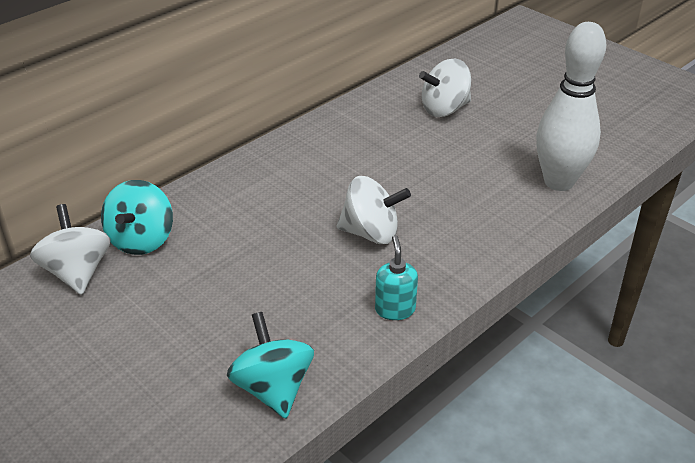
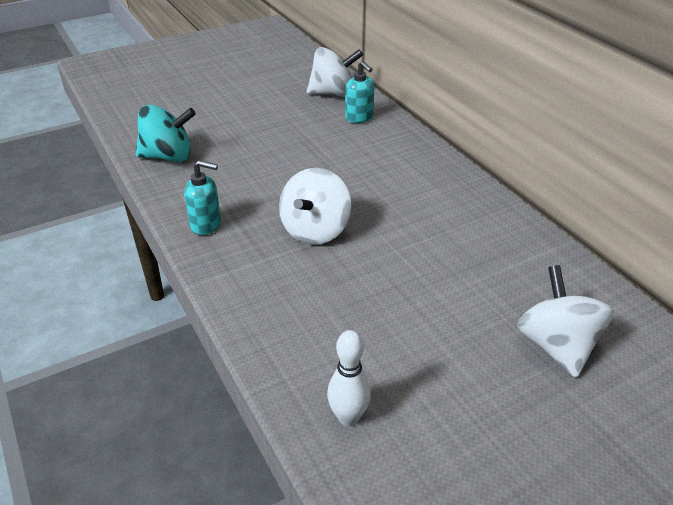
camera: 105 degrees right, 0 degrees up
turquoise spinning top [101,180,173,255] -> turquoise soap dispenser [345,61,374,123]
white bowling pin [536,22,606,191] -> white bowling pin [327,330,371,426], size x0.48

